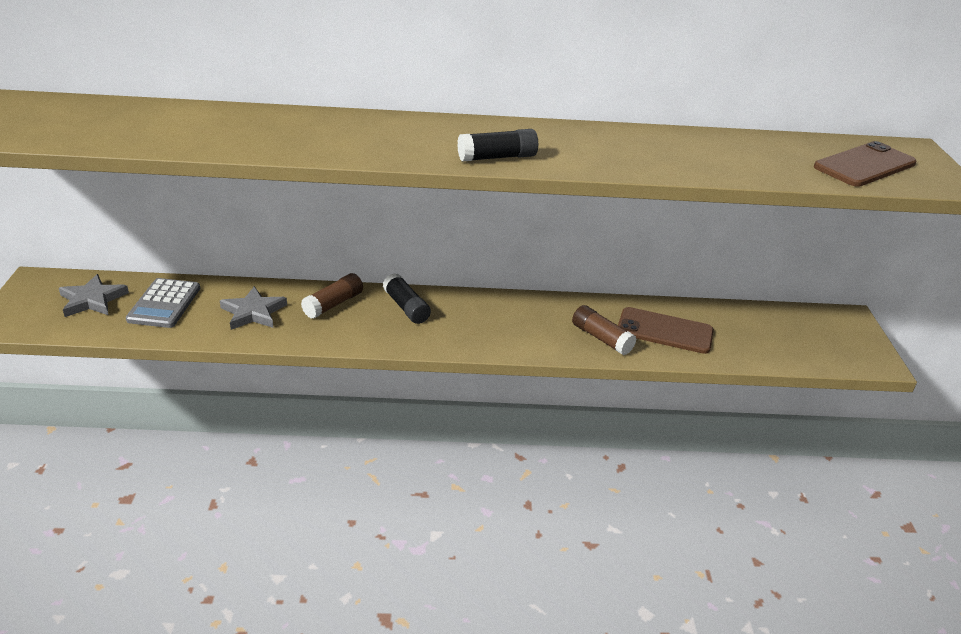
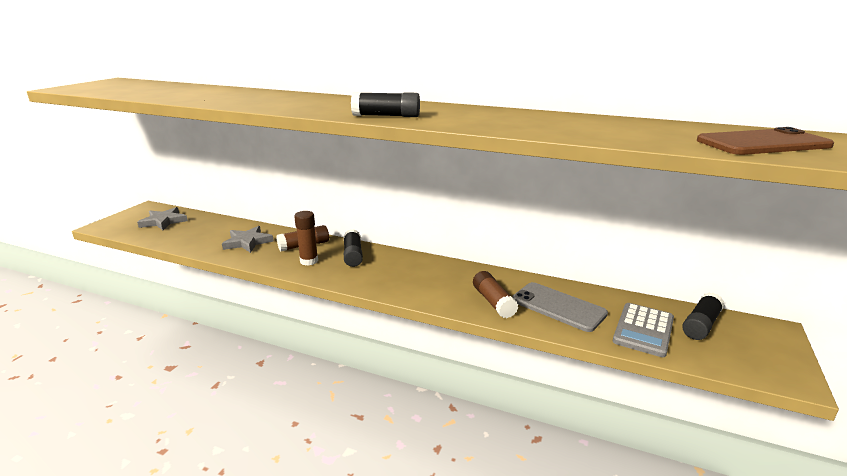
camera: 25 degrees right, 10 degrees down
grey calculator [126,278,200,328] -> grey calculator moved to [613,303,674,357]
brown phone [618,307,714,354] -> grey phone [512,282,608,332]
none -> brown glue stick [294,211,318,266]
none -> black glue stick [682,293,724,340]

